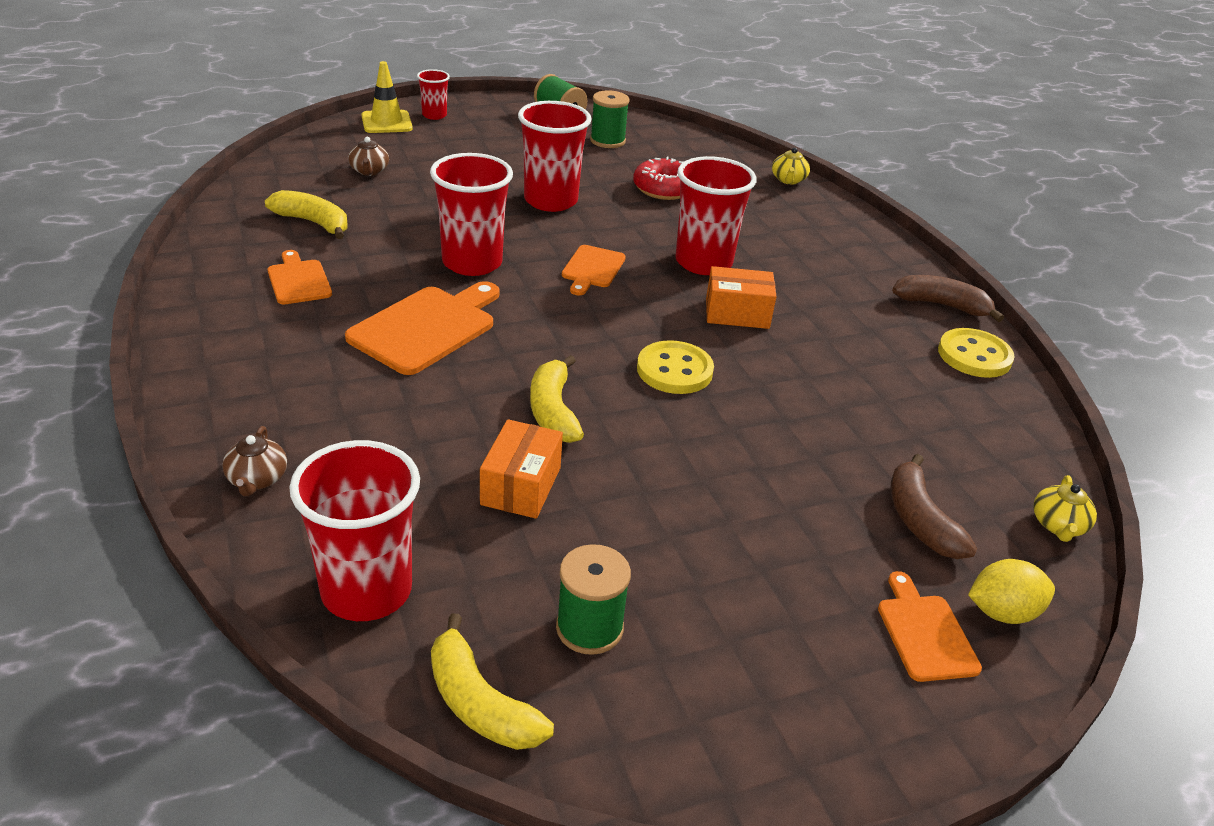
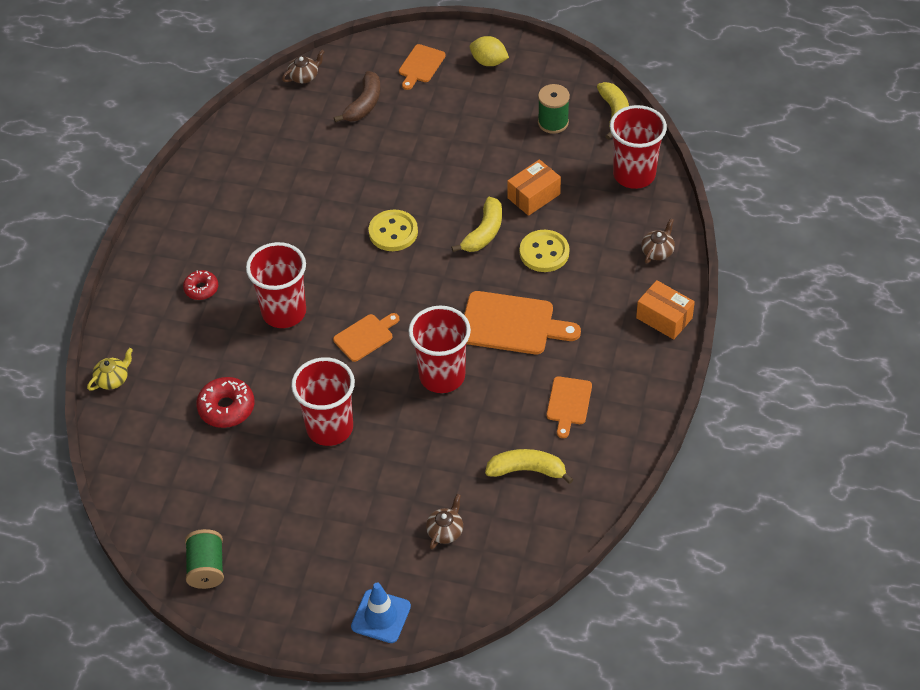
camera: 140 degrees left, 15 degrees up
yellow banana [265,190,348,239] -> yellow banana turned 120 degrees clockwise [485,449,573,484]
orange cutting board [345,281,499,375] -> orange cutting board turned 150 degrees counterclockwise [464,291,581,354]
yellow traffic cone [361,61,413,133] -> blue traffic cone [351,583,411,643]
red cup [417,69,450,120] -> none
green spool [590,90,630,148] -> none
orange box [706,266,777,329] -> orange box moved to [636,280,695,340]
brown banana [892,275,1004,322] -> none
yellow button [938,328,1014,378] -> yellow button moved to [520,230,569,272]
yellow lemon [968,559,1055,624] -> yellow lemon moved to [470,36,509,66]
yellow teapot [1033,475,1097,542] -> brown teapot [282,50,324,83]
none -> red donut [183,270,218,300]

